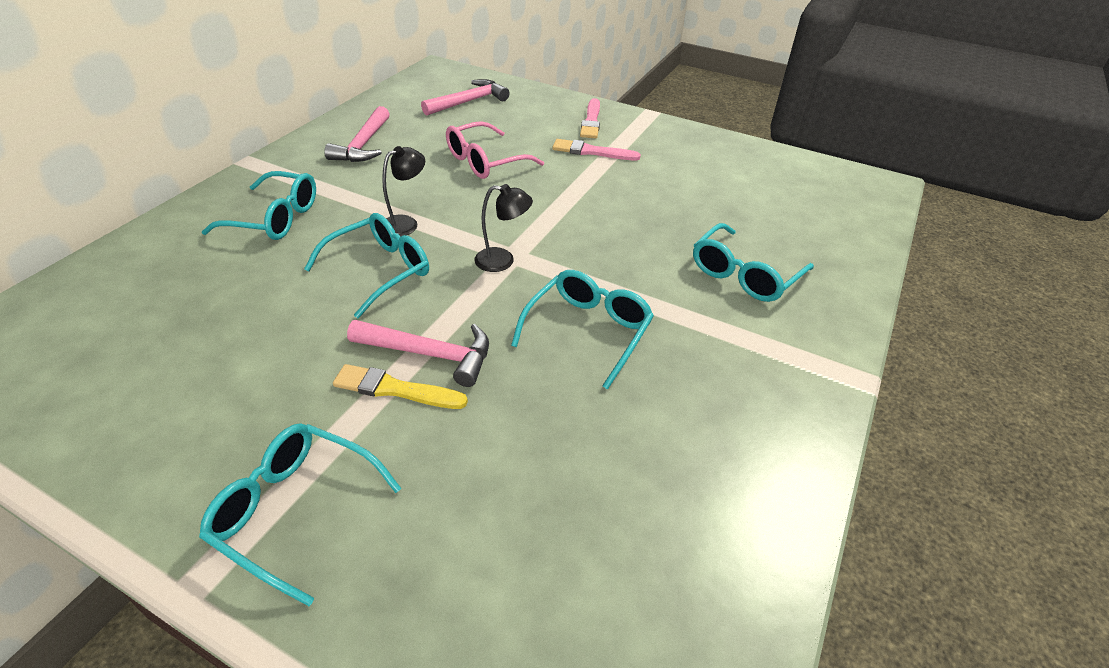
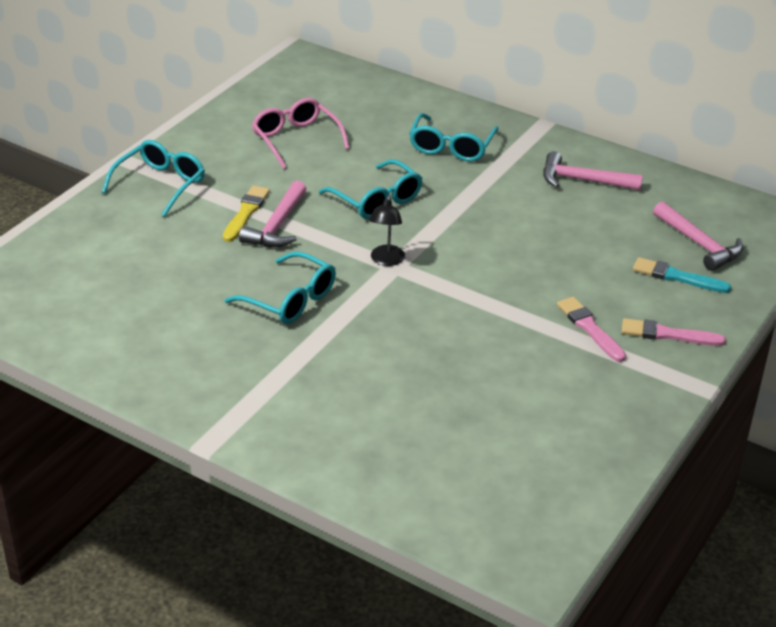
camera: 95 degrees right, 5 degrees down
black lamp [382,146,425,236] -> none
pink glasses [446,121,544,179] -> pink glasses moved to [252,98,350,169]
pink brush [552,139,641,161] -> pink brush turned 45 degrees counterclockwise [557,297,626,362]
turquoise glasses [693,223,814,302] -> none
none -> turquoise brush [633,257,731,293]

